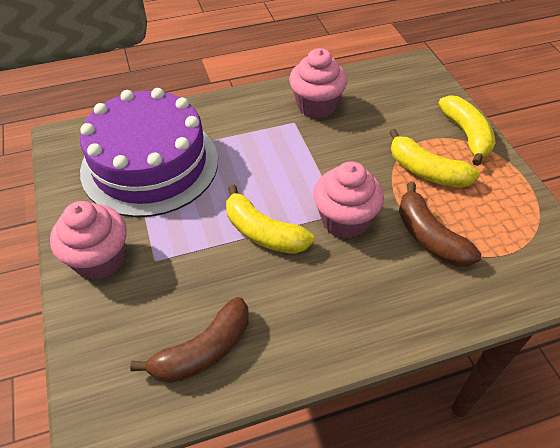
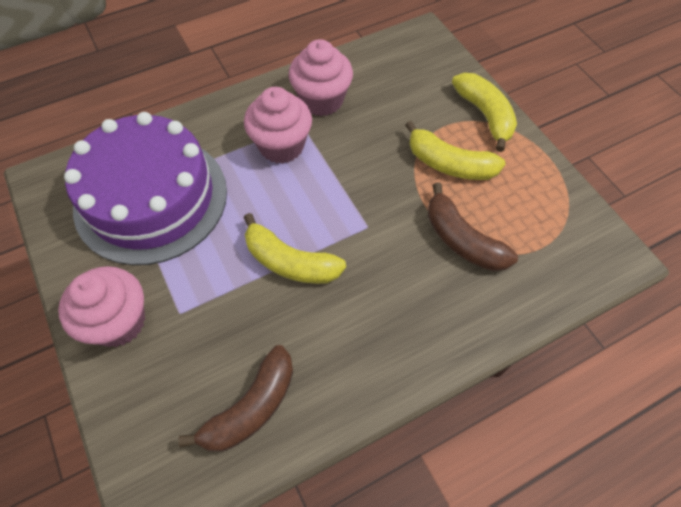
camera: 10 degrees left, 10 degrees up
pink cupcake [313,161,384,239] -> pink cupcake moved to [244,87,312,164]

